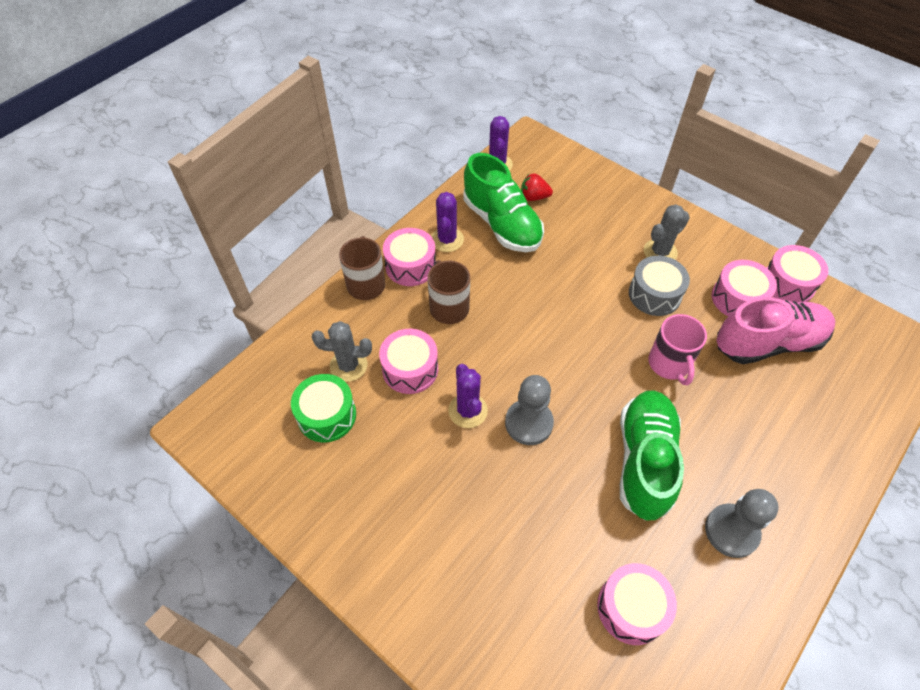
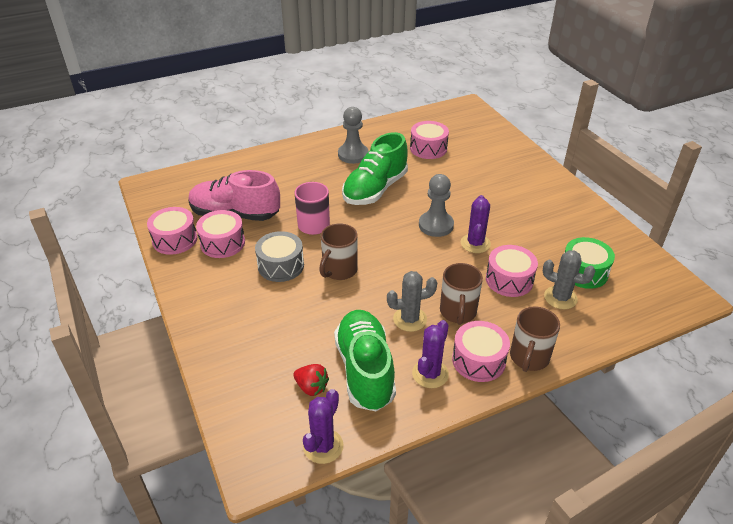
camera: 155 degrees left, 15 degrees down
grey cactus [644,204,690,260] -> grey cactus moved to [387,271,437,332]
none -> brown mug [319,223,358,280]

